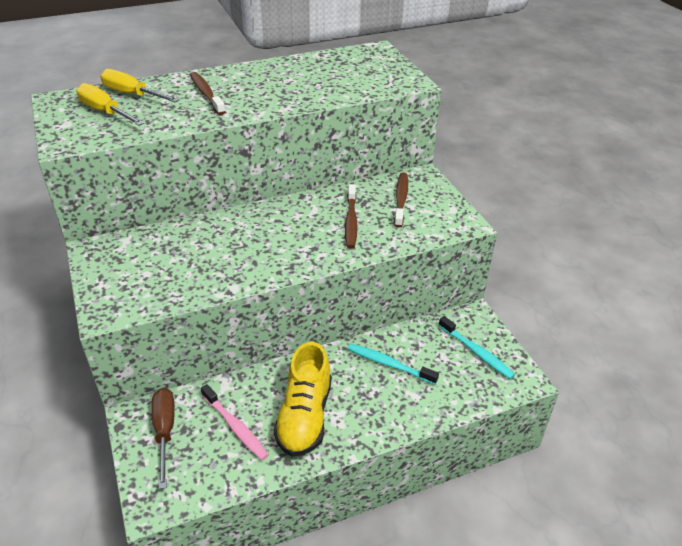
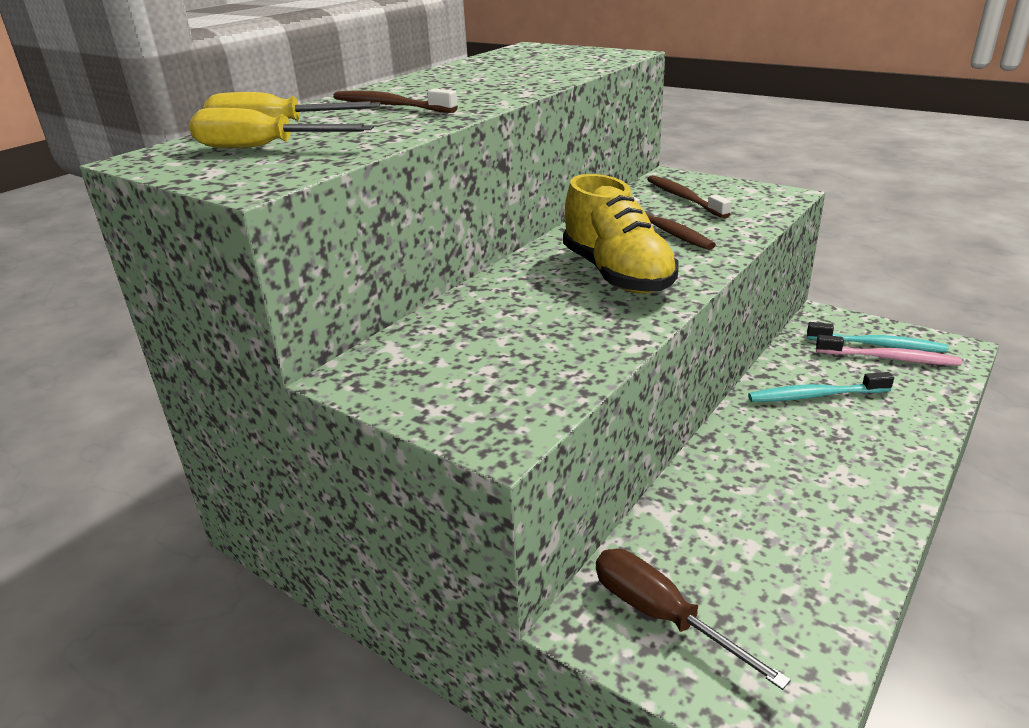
camera: 30 degrees left, 10 degrees down
pink toothbrush [201,384,269,460] -> pink toothbrush moved to [816,335,962,366]
yellow shoe [273,342,331,457] -> yellow shoe moved to [563,174,679,294]

